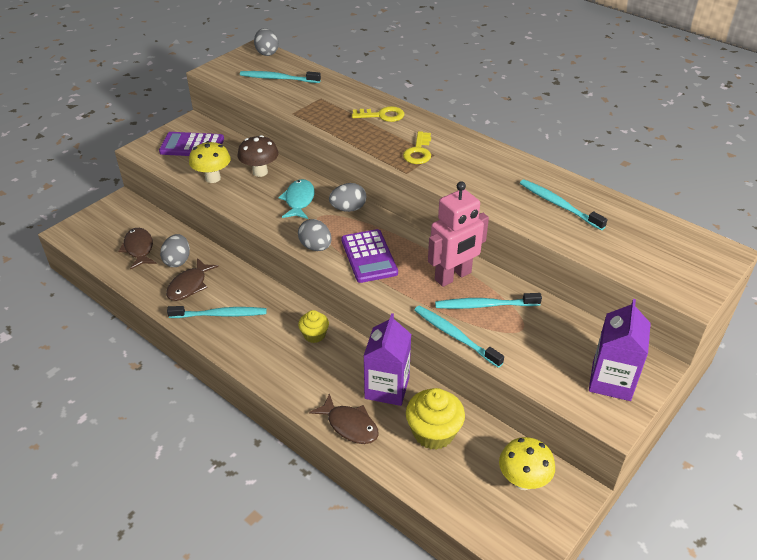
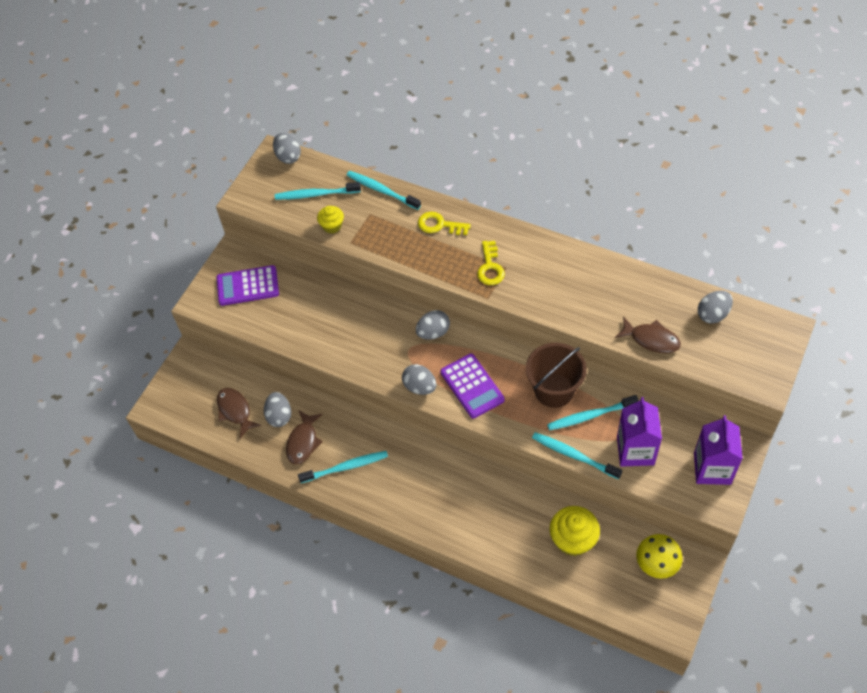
camera: 10 degrees left, 15 degrees up
yellow mushroom [189,141,231,183] -> none
brown mushroom [238,135,278,177] -> none
turquoise fish [278,179,315,219] -> none
yellow cupcake [298,310,329,343] -> yellow cupcake moved to [317,206,344,234]
brown fish [309,393,379,444] -> brown fish moved to [615,316,681,353]
yellow key [352,106,404,122] -> yellow key turned 150 degrees counterclockwise [418,212,471,235]
purple carton [364,313,411,406] -> purple carton moved to [617,397,662,467]
pink robot [428,181,489,287] -> brown bucket [526,343,587,408]
turquoise toothbrush [520,179,607,230] -> turquoise toothbrush moved to [347,171,421,210]
none -> grey egg [698,291,733,324]

